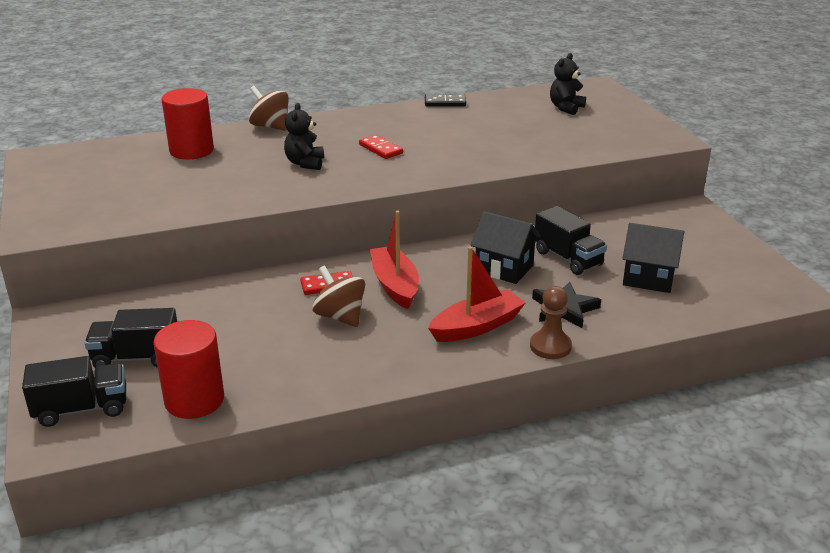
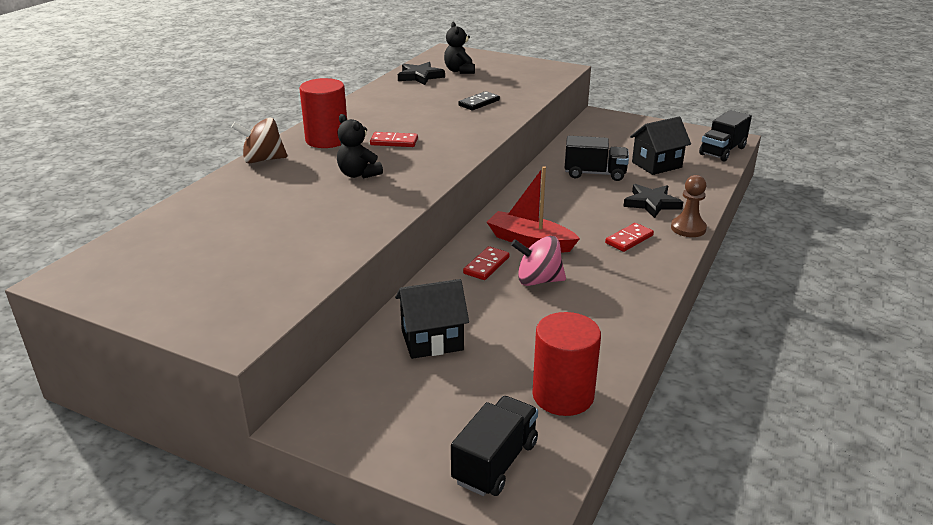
camera: 45 degrees left, 0 degrees up
black truck [84,308,177,368] -> black truck moved to [699,110,752,162]
red cylinder [162,88,214,159] -> red cylinder moved to [299,78,347,148]
brown spinning top [312,266,365,327] -> pink spinning top [511,236,566,286]
black domino [425,95,466,107] -> black domino moved to [458,91,500,110]
red boat [428,246,526,342] -> red domino [605,223,654,252]
black house [471,211,541,284] -> black house moved to [395,279,469,359]
none -> black star [398,62,445,85]

